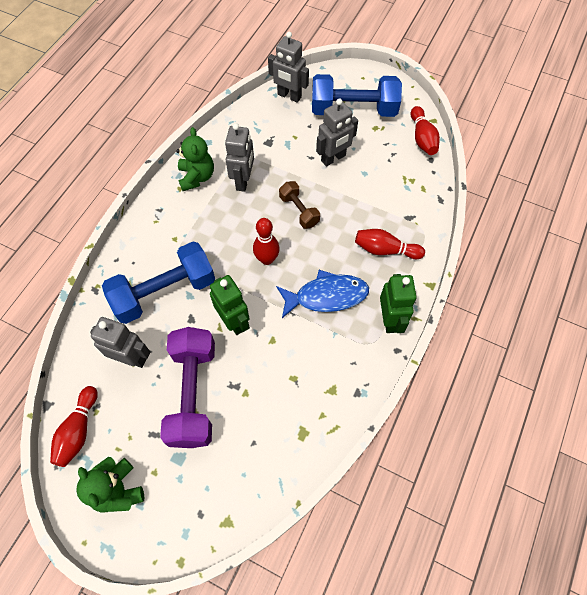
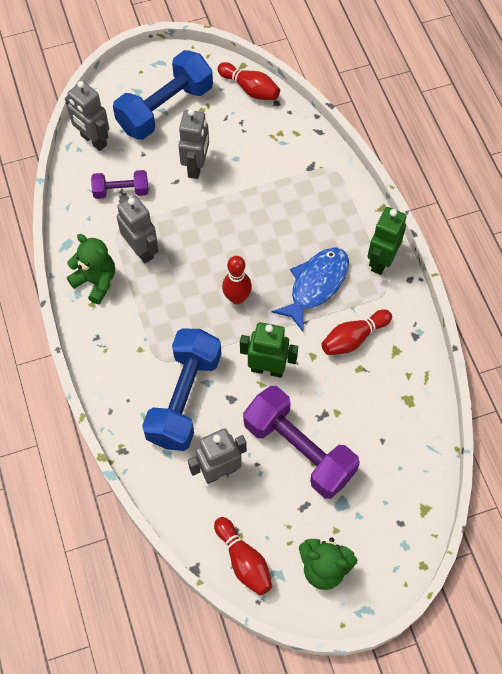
camera: 45 degrees left, 0 degrees up
grey robot [268,32,309,103] -> grey robot turned 60 degrees clockwise [65,81,109,151]
brown dumbbell [279,181,320,229] -> none
red bowling pin [355,229,425,259] -> red bowling pin moved to [321,309,392,355]
green robot [380,274,416,333] -> green robot turned 105 degrees counterclockwise [368,207,406,275]
none -> purple dumbbell [91,170,148,199]

